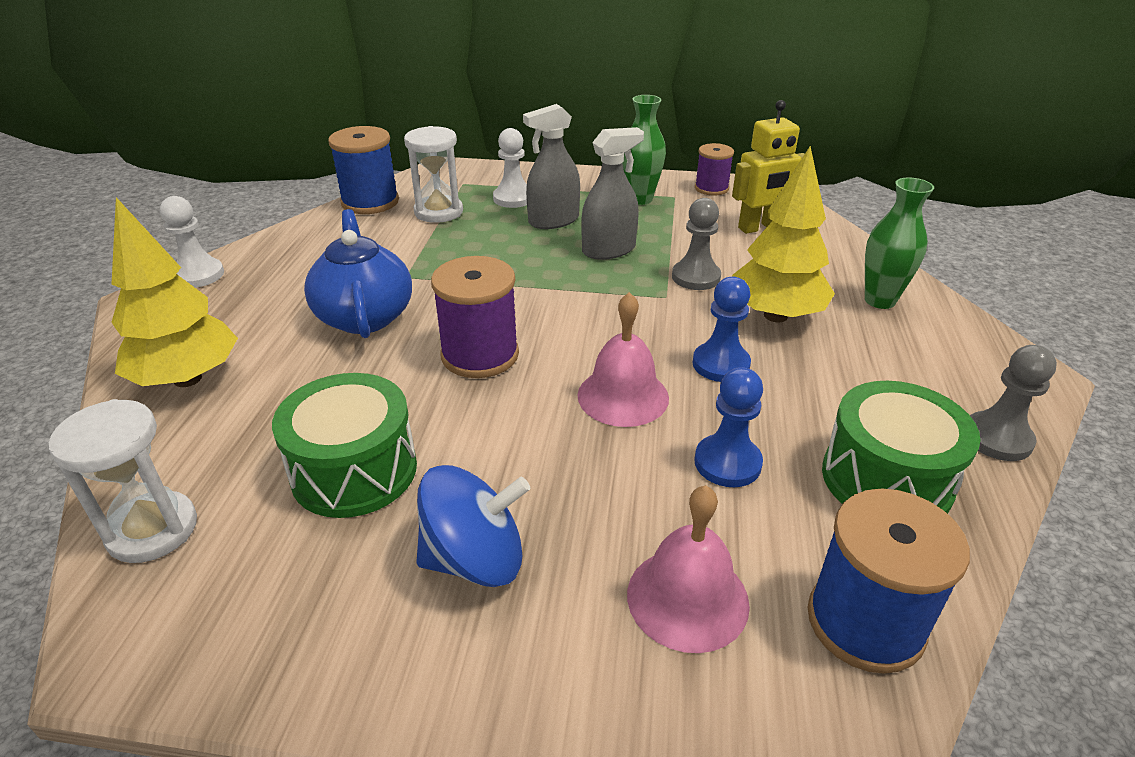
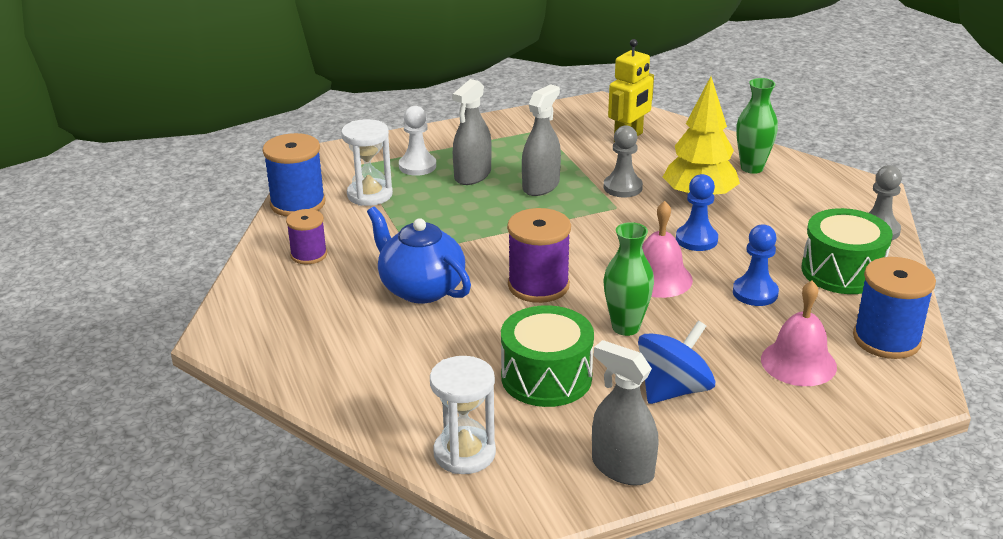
camera: 30 degrees left, 5 degrees down
yellow tree [111,197,238,387] -> none
white pawn [160,196,224,288] -> none
green vase [622,95,666,205] -> green vase moved to [603,222,654,336]
purple spool [695,143,734,195] -> purple spool moved to [286,209,327,265]
none -> grey spray bottle [592,340,659,486]

